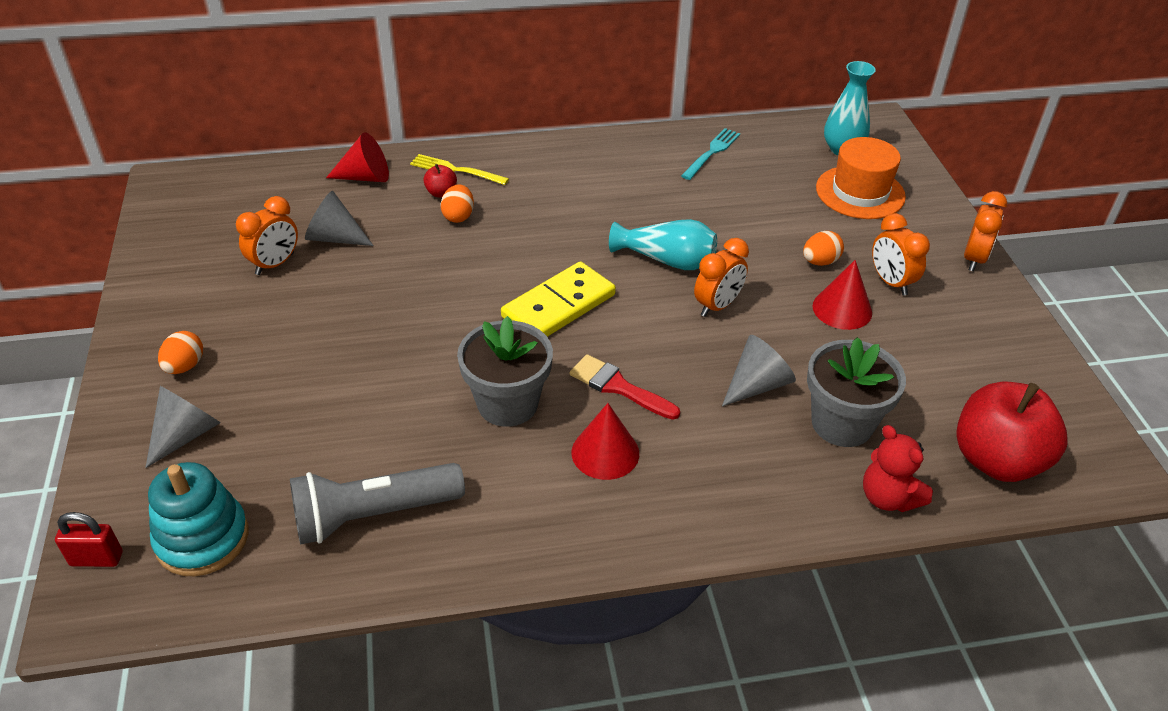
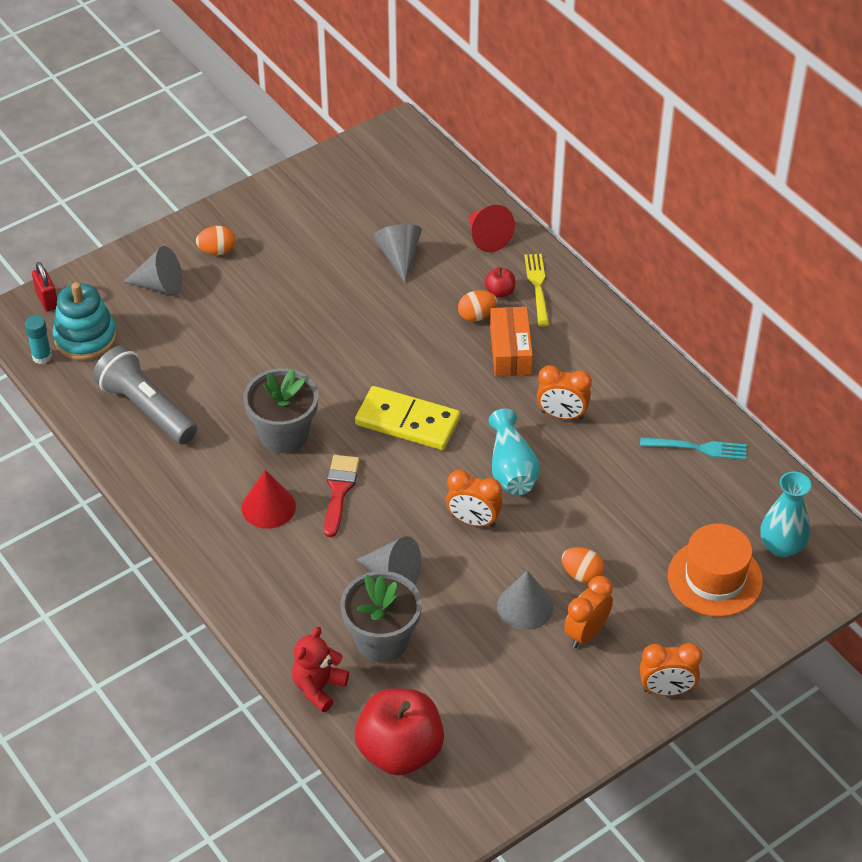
camera: 65 degrees right, 5 degrees up
orange clock [236,196,298,275] -> orange clock moved to [537,365,592,420]
red cone [813,260,872,330] -> grey cone [497,570,553,630]
none -> turquoise glue stick [25,315,52,364]
none -> orange box [490,307,533,376]

